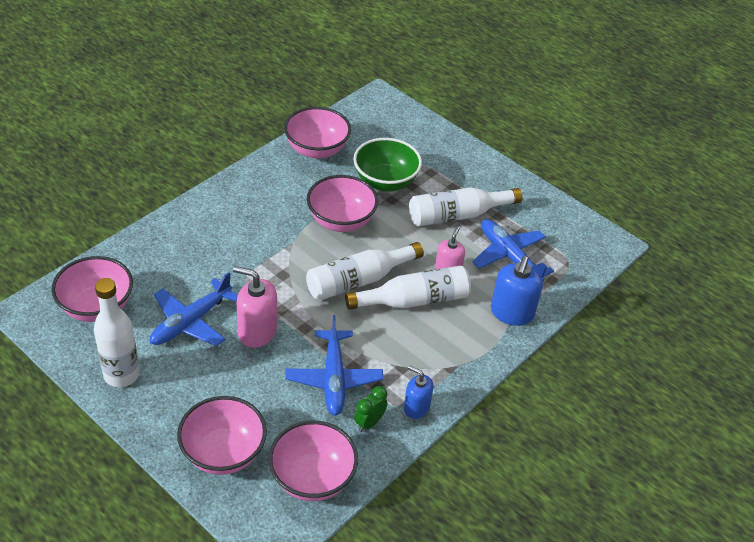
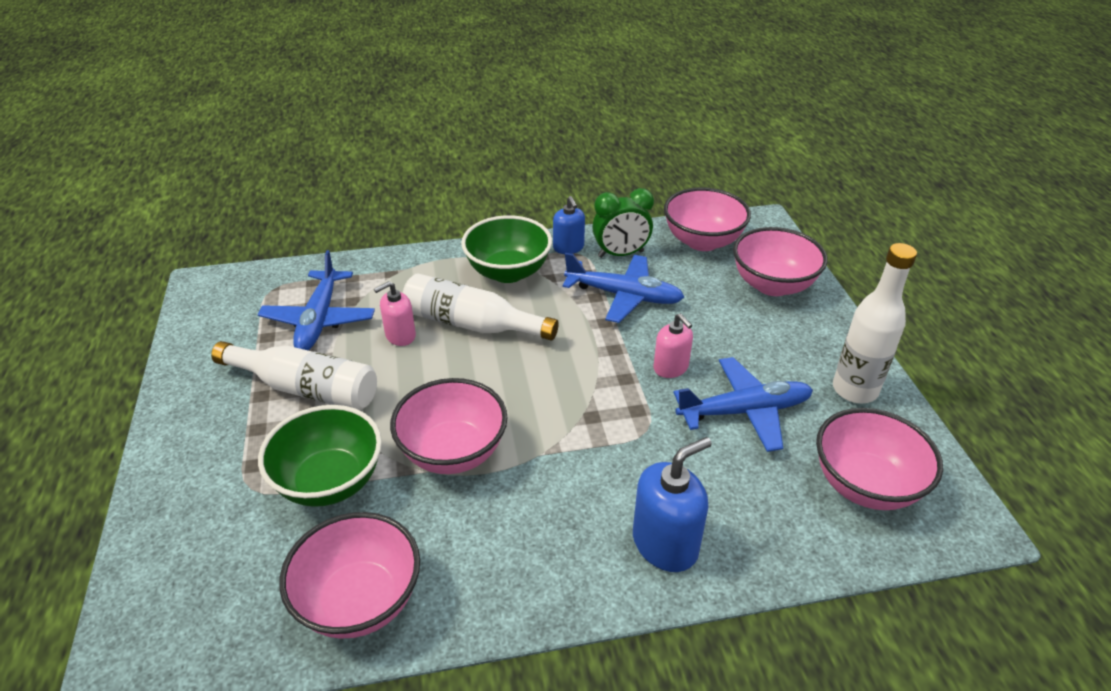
camera: 140 degrees left, 5 degrees down
pink soap dispenser [233,266,277,348] -> pink soap dispenser [654,313,693,378], size x0.63
blue plane [285,315,383,416] -> blue plane turned 75 degrees clockwise [562,253,684,323]
white bottle [306,242,424,301] -> none
green clock [354,386,388,432] -> green clock [592,188,654,258], size x1.52
blue soap dispenser [491,256,543,326] -> blue soap dispenser moved to [633,437,712,572]
none -> green bowl [461,215,552,283]

